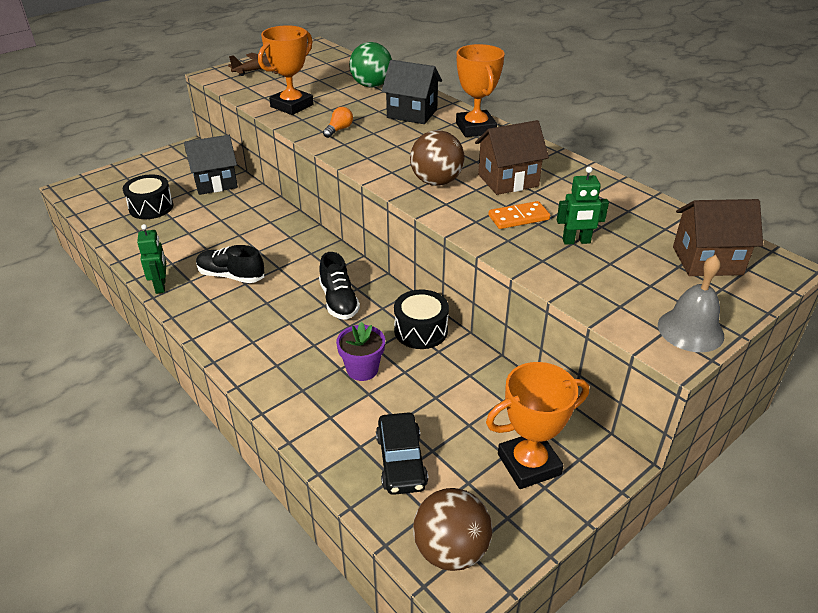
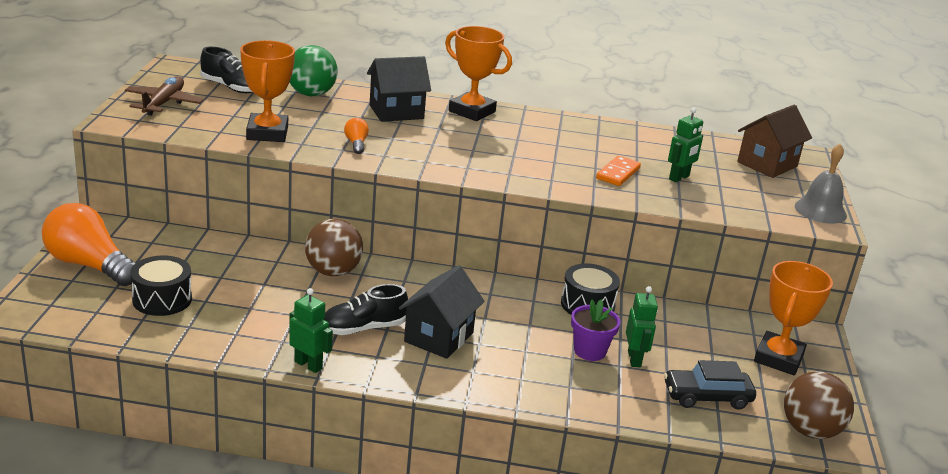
camera: 45 degrees left, 10 degrees down
black house [184,135,238,195] -> black house moved to [399,265,485,359]
black shoe [319,252,360,320] -> black shoe moved to [200,47,252,93]
black car [376,413,428,495] -> black car turned 135 degrees clockwise [664,360,756,410]
brown ball [410,130,464,186] -> brown ball moved to [305,219,363,276]
brown house [475,120,549,195] -> none
none -> orange light bulb [42,203,135,286]
none -> green robot [626,286,658,367]

